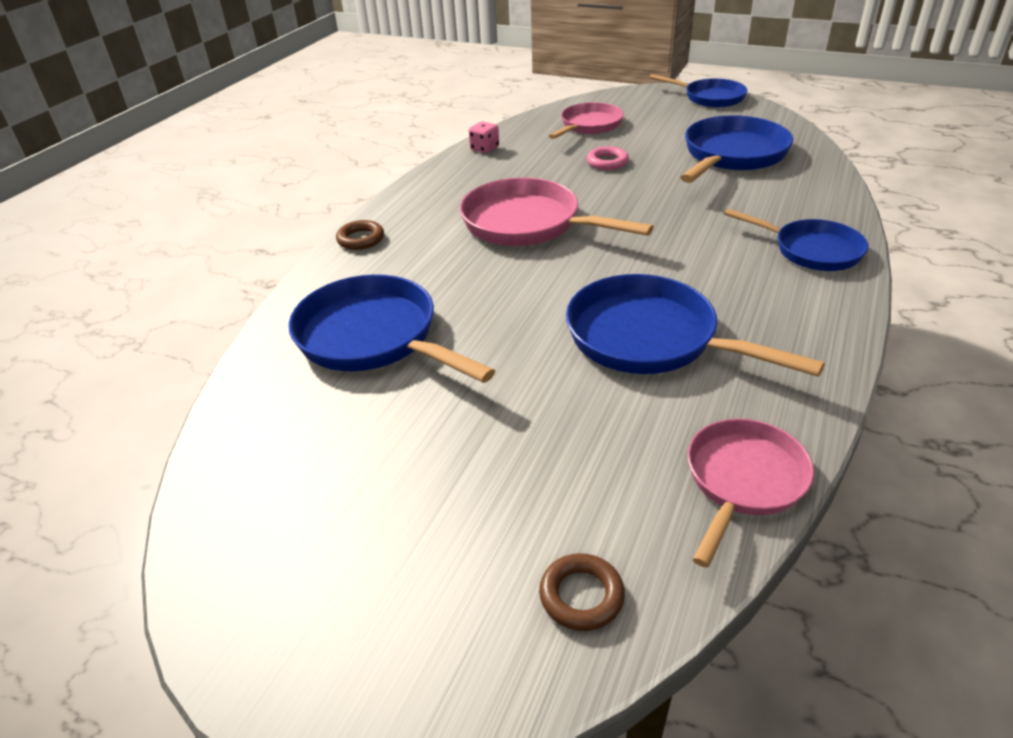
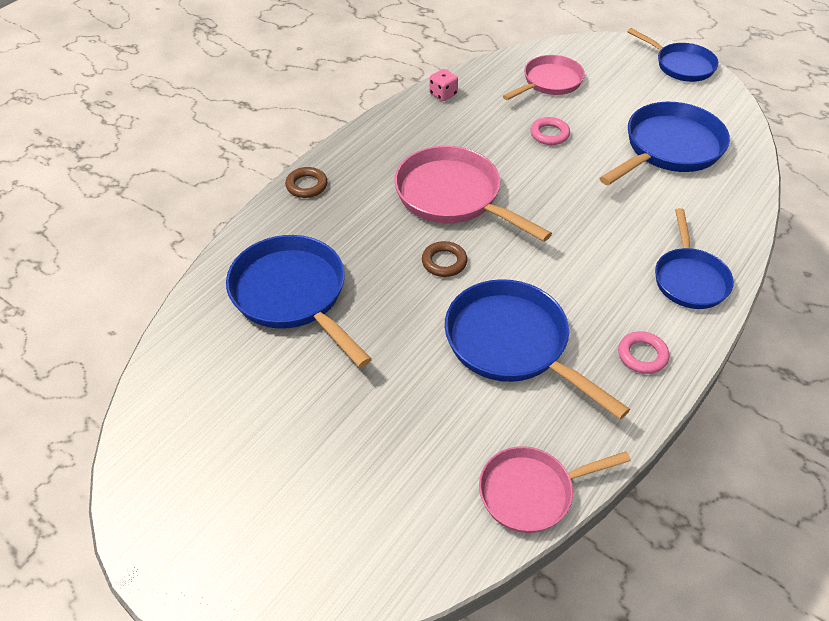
camera: 10 degrees right, 10 degrees up
brown ring [539,553,625,631] -> brown ring moved to [422,241,467,277]
pink pan [688,419,814,568] -> pink pan turned 150 degrees counterclockwise [479,446,631,533]
blue pan [724,209,868,271] -> blue pan turned 45 degrees clockwise [655,208,734,309]
none -> pink ring [618,331,669,374]

